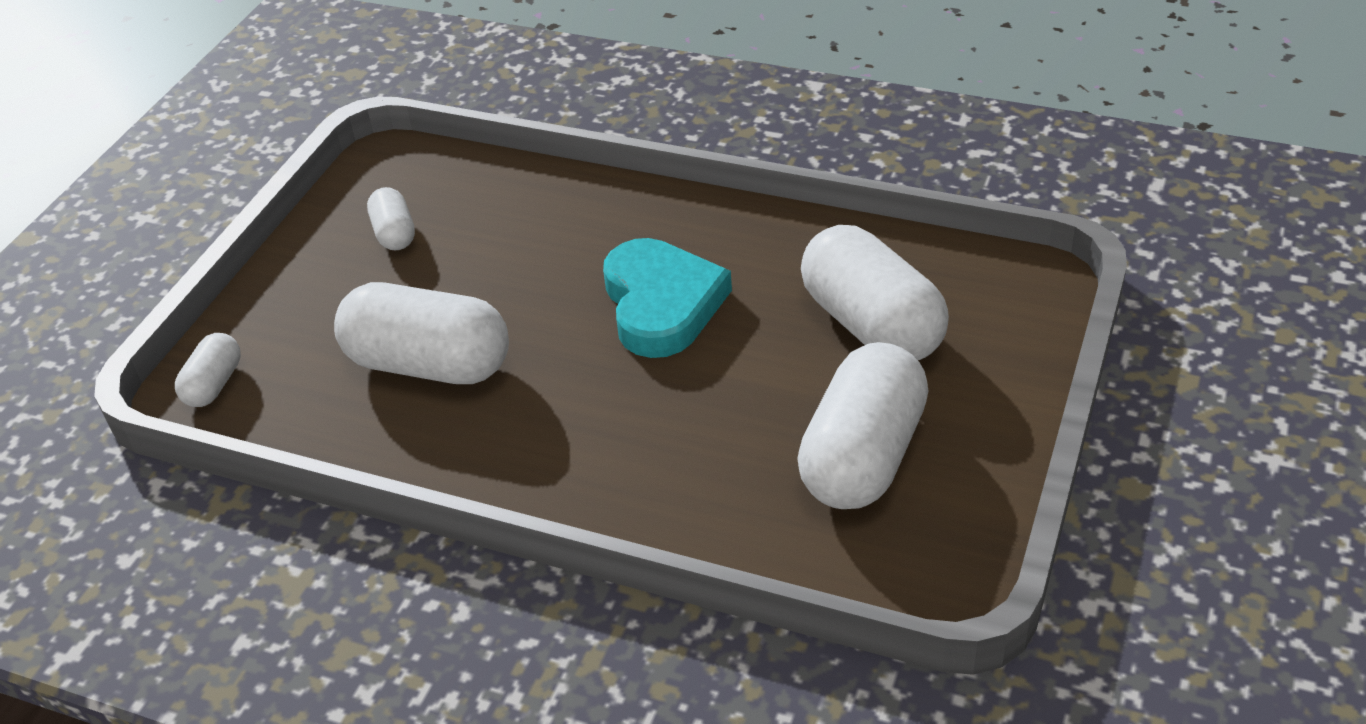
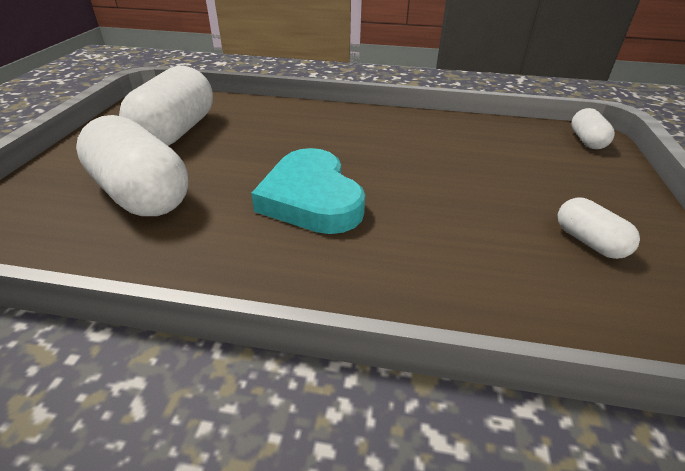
camera: 165 degrees right, 5 degrees down
white capsule [334,282,509,384] -> none

